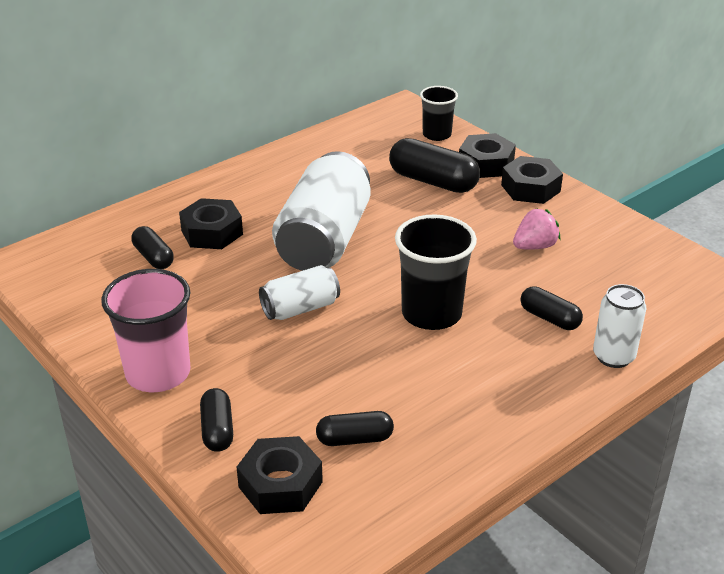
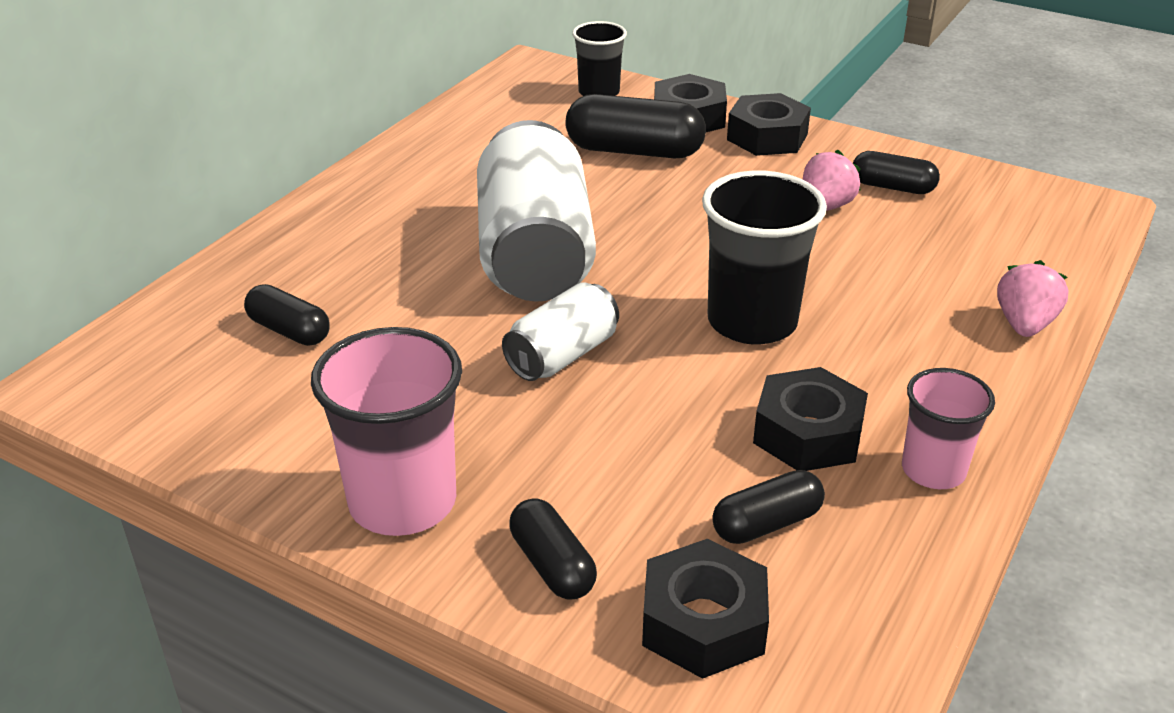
camera: 20 degrees left, 0 degrees up
black nut [179,198,243,249] -> black nut moved to [753,367,868,471]
black capsule [520,286,583,330] -> black capsule moved to [853,151,940,194]
white can [593,284,647,368] -> pink strawberry [997,260,1069,337]
none -> pink cup [902,368,995,489]

